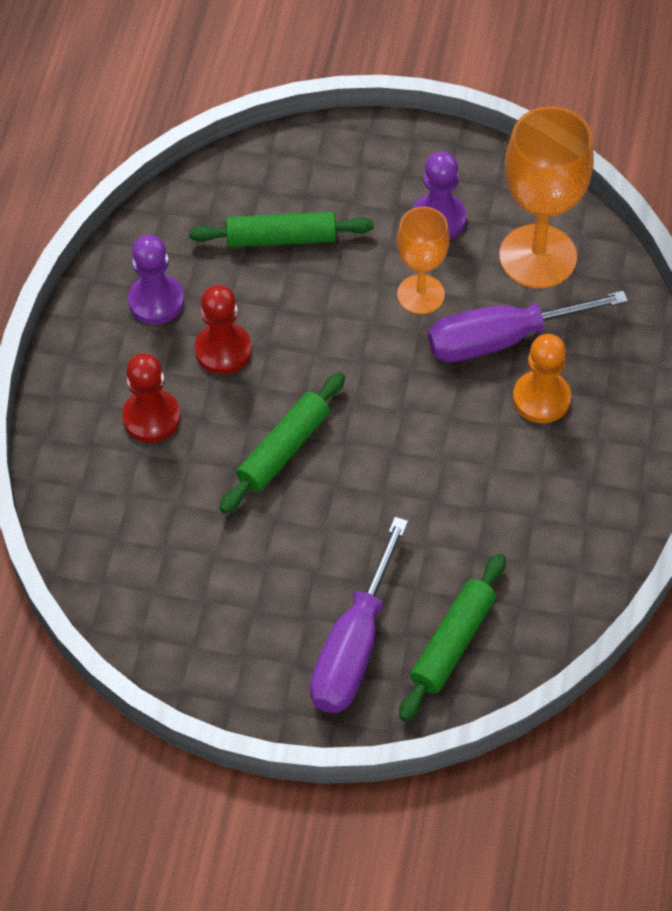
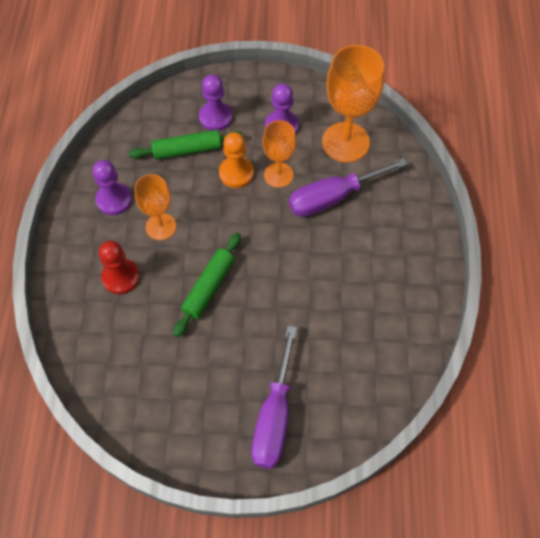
camera: 10 degrees left, 5 degrees up
red pawn [195,285,252,374] -> orange goblet [135,174,176,240]
green rolling pin [399,553,506,721] -> none
orange pawn [513,334,571,423] -> orange pawn moved to [219,132,254,188]
none -> purple pawn [199,74,232,131]

